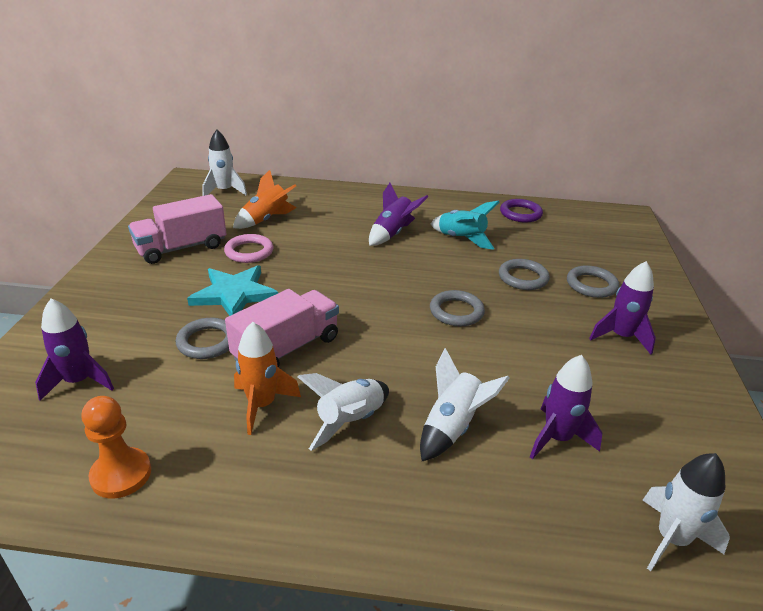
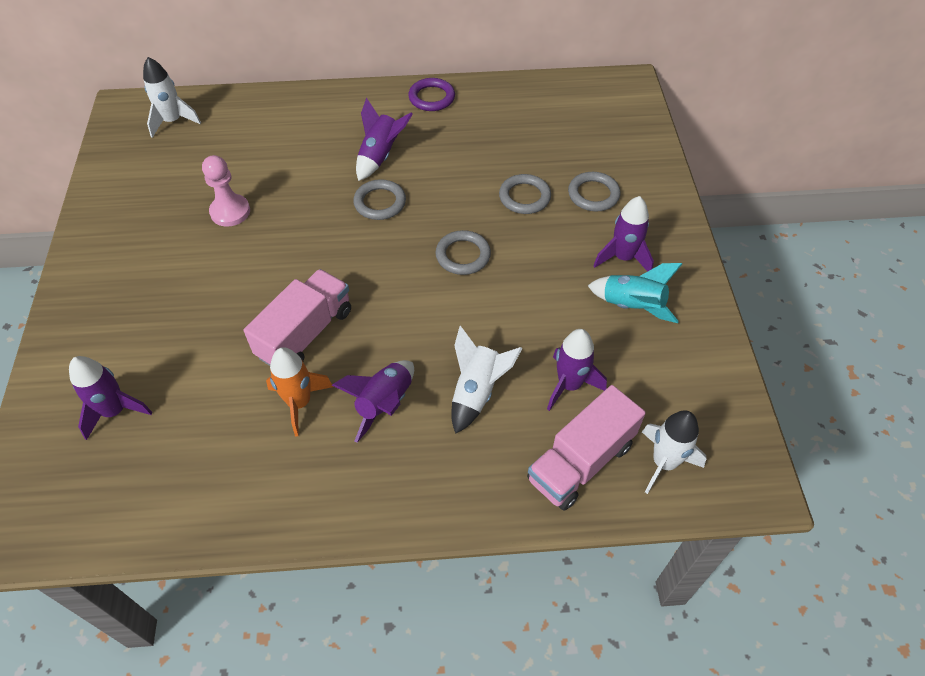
camera: 10 degrees left, 20 degrees up
orange pawn [81,396,151,498] -> none
pink truck [128,194,226,264] -> pink truck moved to [527,385,646,511]
grey ring [176,318,229,359] -> grey ring moved to [353,179,406,220]
turquoise star [187,265,278,316] -> none
pink ring [224,234,273,263] -> pink pawn [202,155,250,227]
orange rocket [233,170,297,229] -> none
white rocket [298,373,389,451] -> purple rocket [332,360,414,443]
turquoise rocket [431,201,499,250] -> turquoise rocket moved to [588,263,682,323]
purple ring [500,199,543,223] -> purple ring moved to [408,78,455,111]

